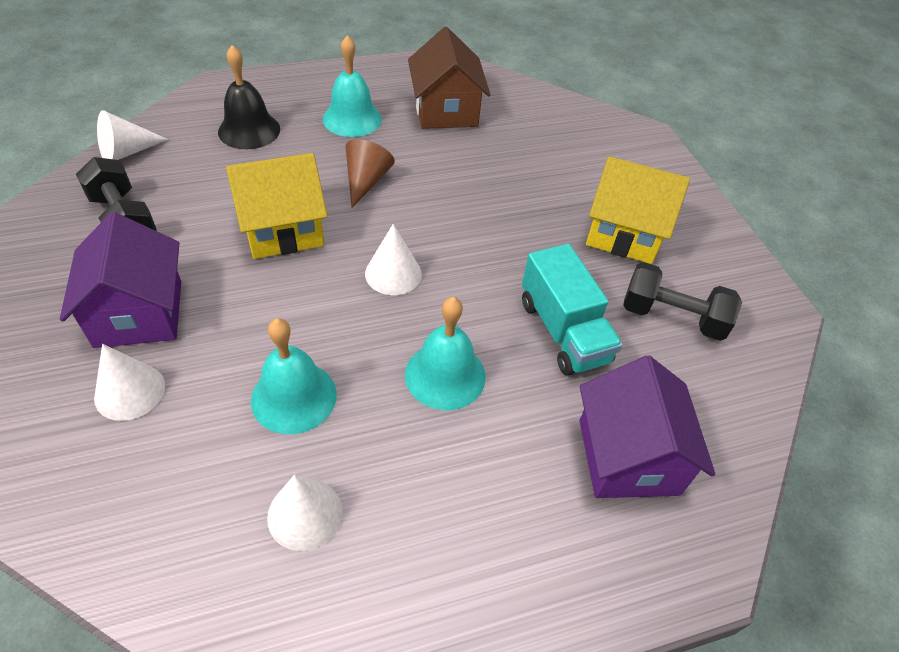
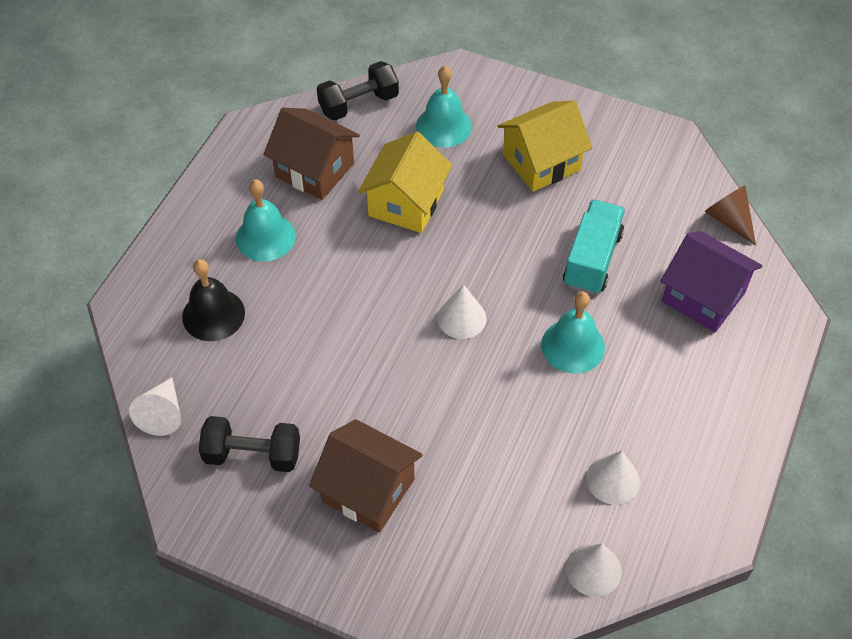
camera: 45 degrees left, 5 degrees up
purple house [60,212,181,348] -> brown house [309,419,423,533]
white cone [94,344,165,421] -> white cone moved to [566,543,622,597]
yellow house [226,153,327,259] -> yellow house moved to [358,131,452,233]
turquoise bell [251,318,337,434] -> turquoise bell moved to [416,66,472,148]
brown cone [346,139,395,208] -> brown cone moved to [704,185,756,246]
turquoise truck [522,244,623,375] -> turquoise truck turned 90 degrees counterclockwise [563,200,625,295]
black dumbbell [623,262,742,341] -> black dumbbell moved to [317,61,399,121]

